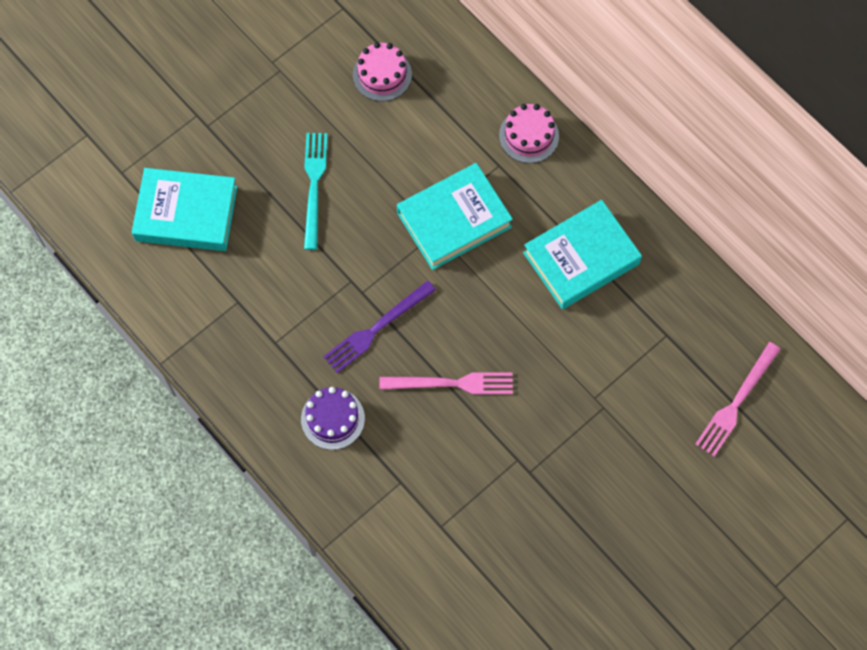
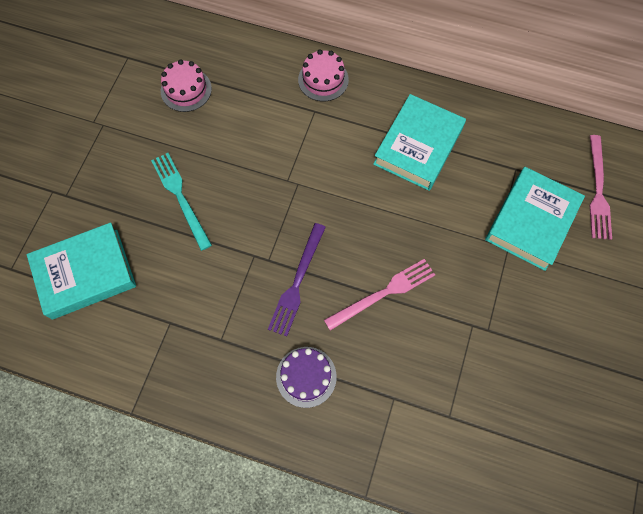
camera: 30 degrees left, 0 degrees up
turquoise book [397,163,513,270] -> turquoise book moved to [485,167,585,271]

